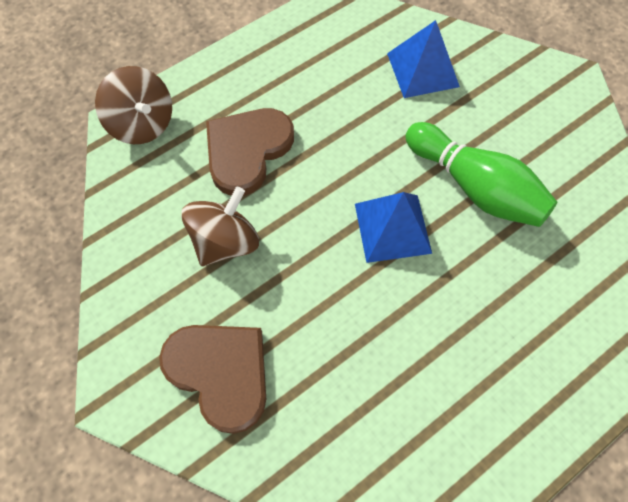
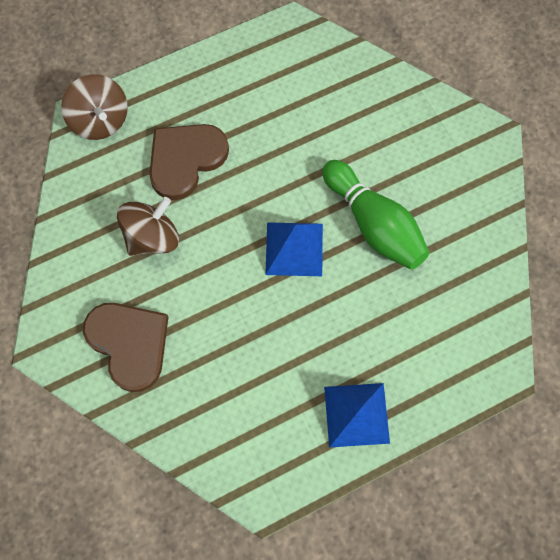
camera: 10 degrees right, 5 degrees up
blue pyramid [387,20,460,98] -> blue pyramid moved to [324,383,390,448]

